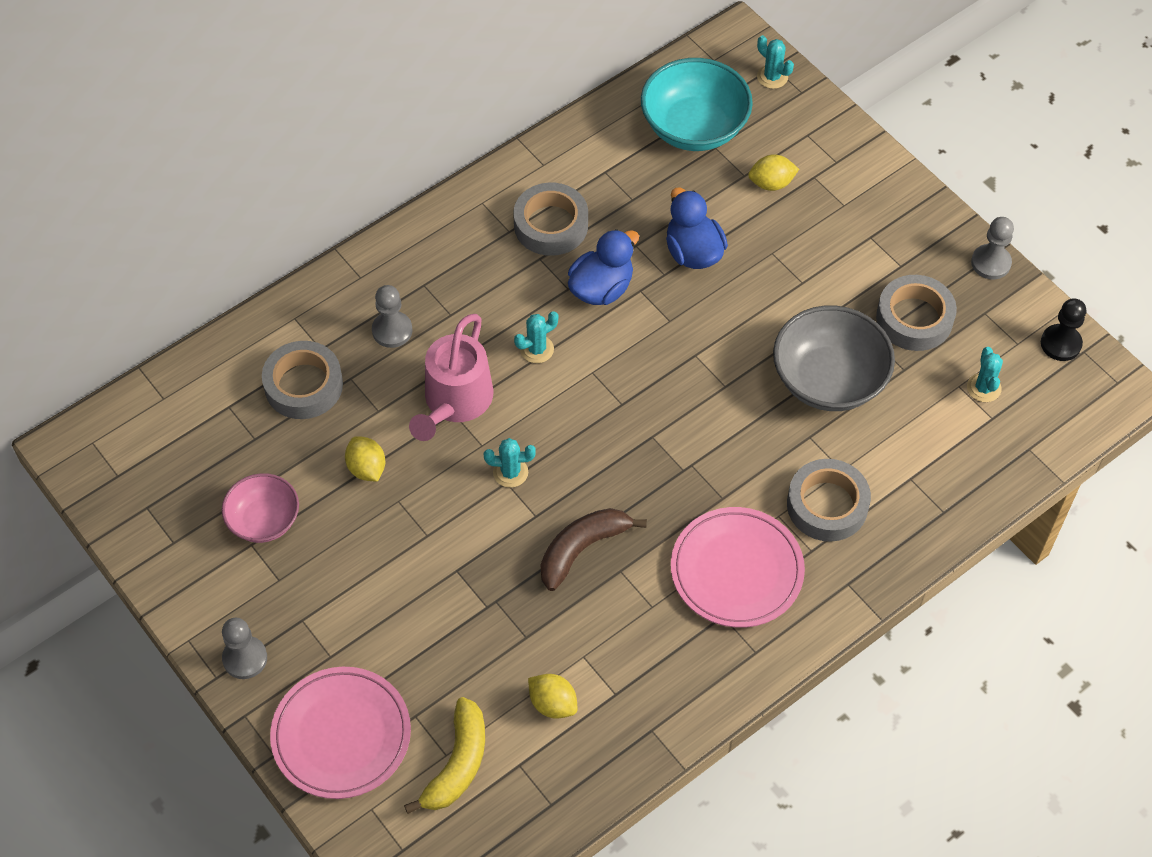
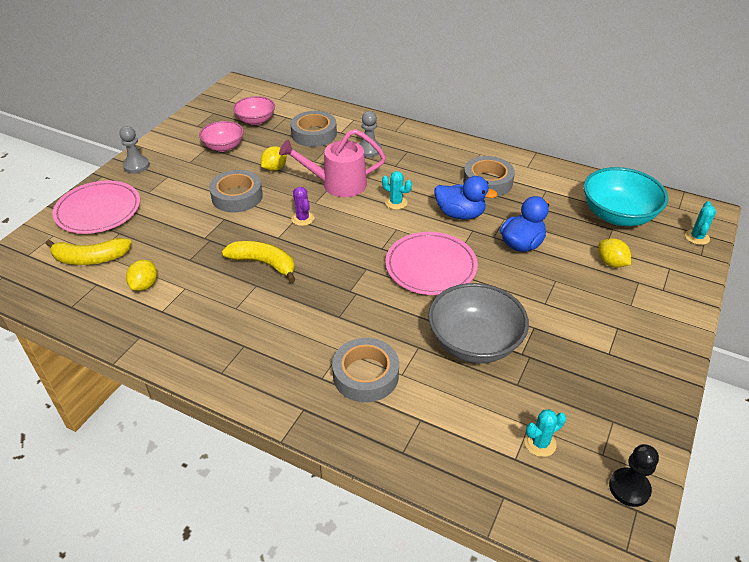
camera: 65 degrees right, 15 degrees down
turquoise cactus [484,438,536,488] -> purple cactus [291,187,314,226]
brown banana [541,508,647,591] -> yellow banana [222,241,296,283]
pink plate [671,507,805,628] -> pink plate moved to [385,232,478,295]
grey tape [876,275,957,351] -> grey tape moved to [209,170,263,213]
grey pawn [971,217,1014,279] -> none
none -> pink bowl [233,96,275,125]

